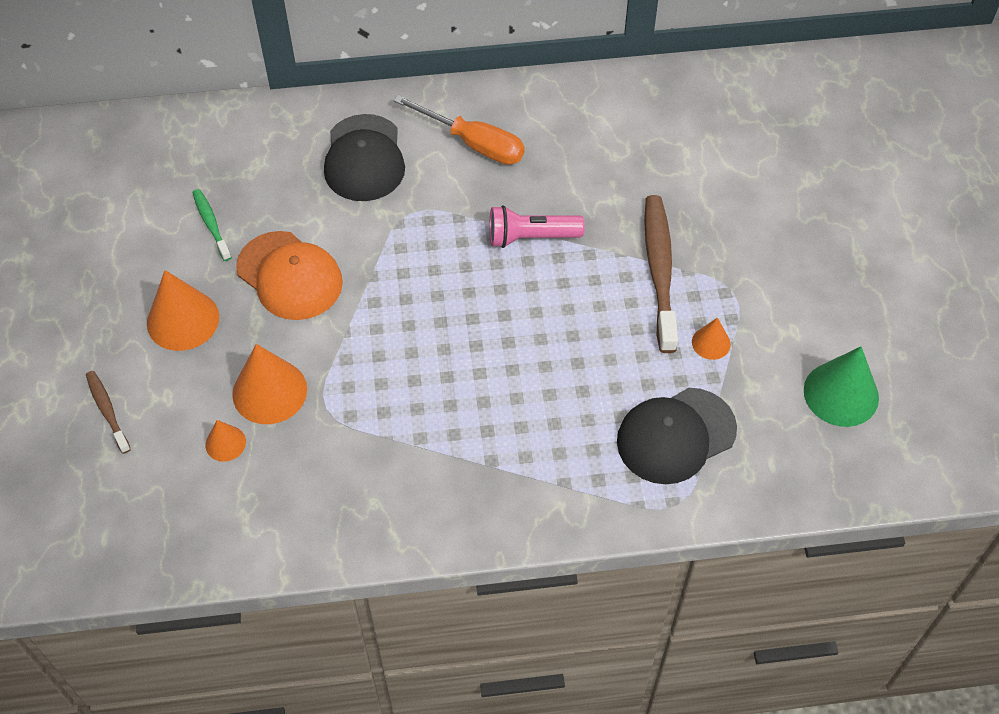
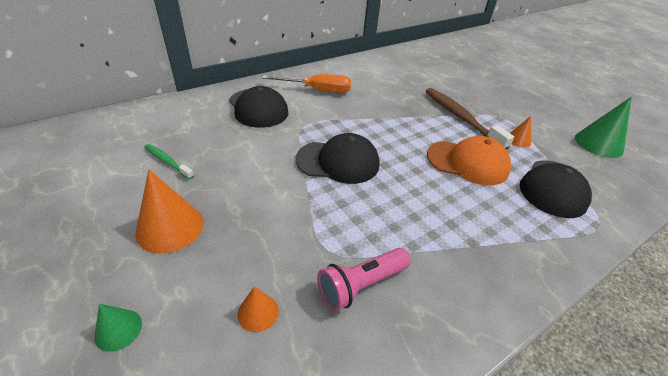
camera: 30 degrees left, 15 degrees down
brown toothbrush [86,371,131,454] -> green cone [94,304,142,352]
orange cone [232,344,307,424] -> none
orange cap [236,231,343,320] -> orange cap moved to [427,136,511,185]
pink flashlight [489,205,585,248] -> pink flashlight moved to [317,248,411,311]
none -> black cap [296,133,379,184]

